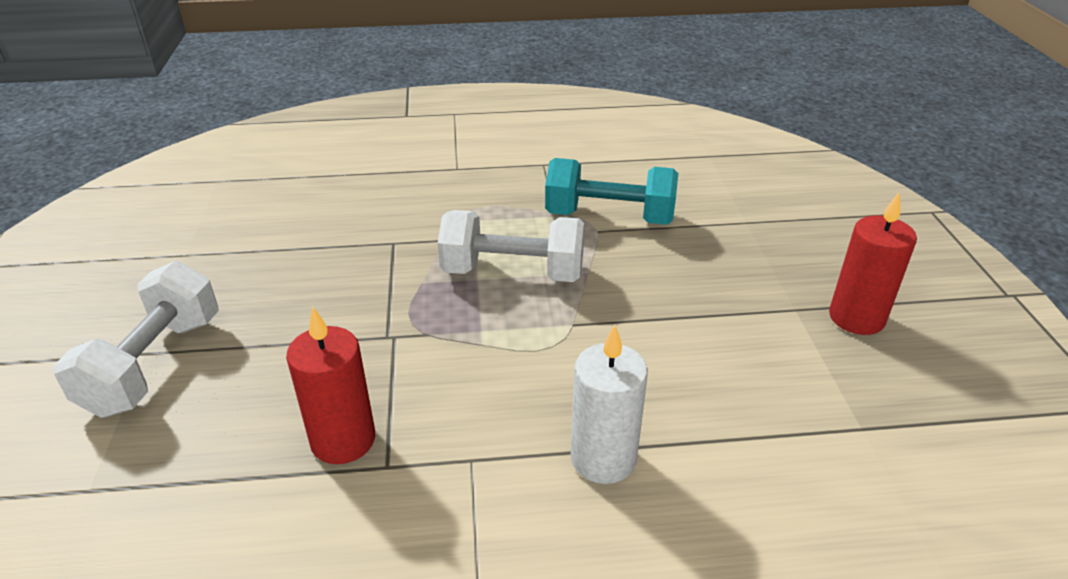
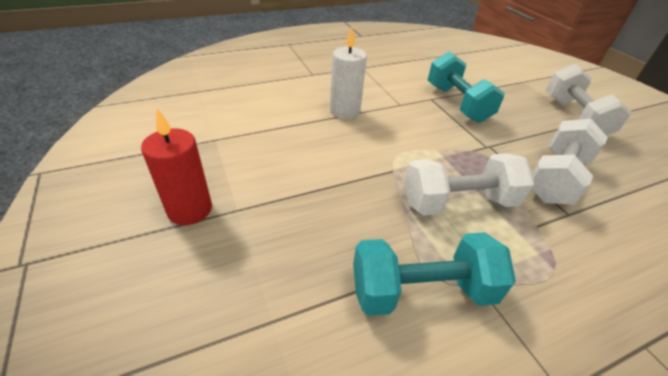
camera: 160 degrees right, 5 degrees up
red candle [286,307,375,464] -> turquoise dumbbell [428,52,505,123]
none -> white dumbbell [532,119,608,205]

